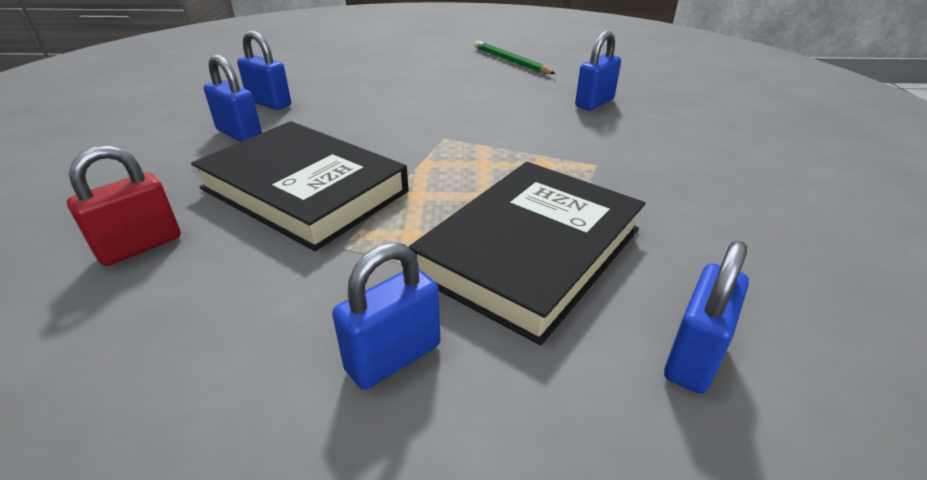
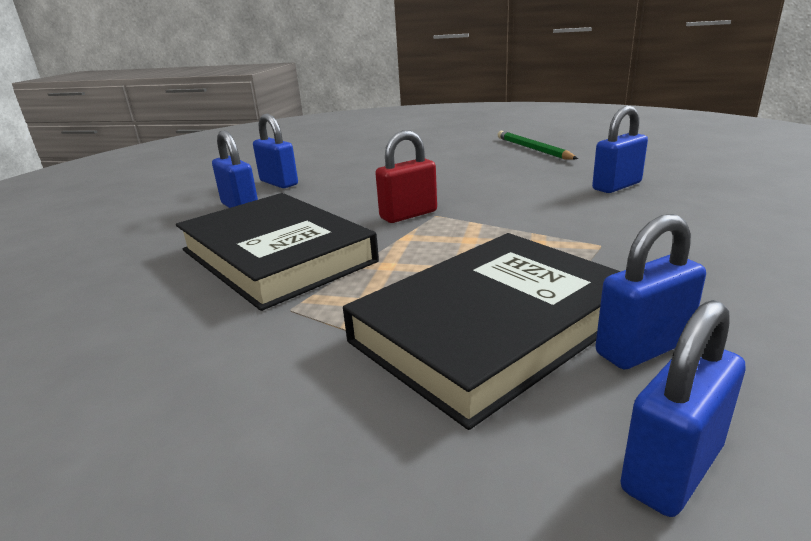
camera: 15 degrees right, 10 degrees down
red padlock [67,145,181,266] -> red padlock moved to [375,130,437,223]
blue padlock [332,242,440,390] -> blue padlock moved to [596,214,706,369]

